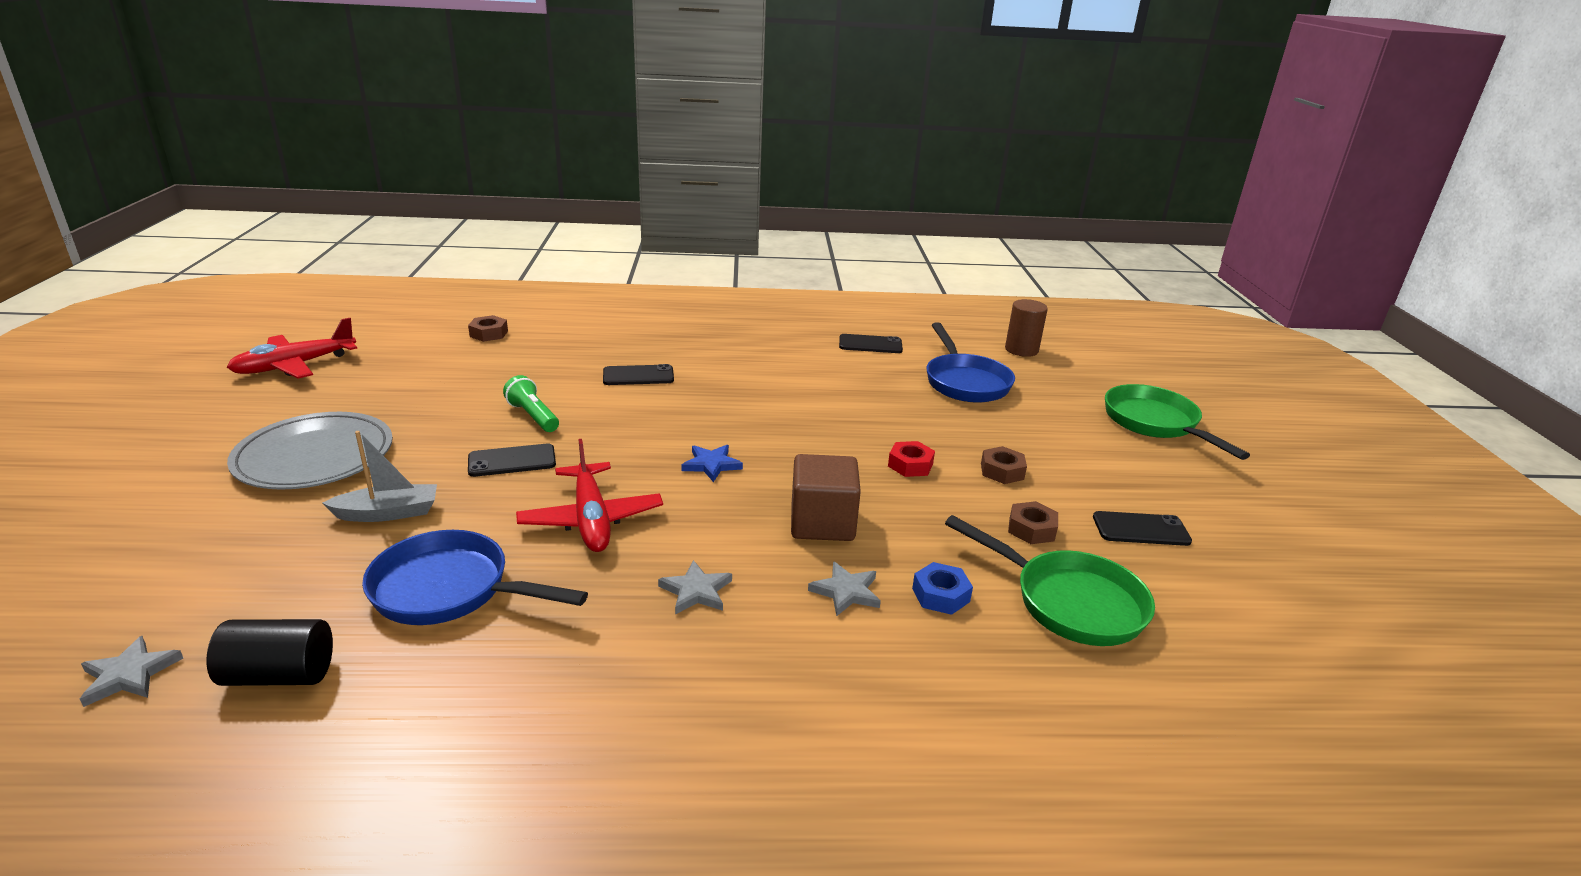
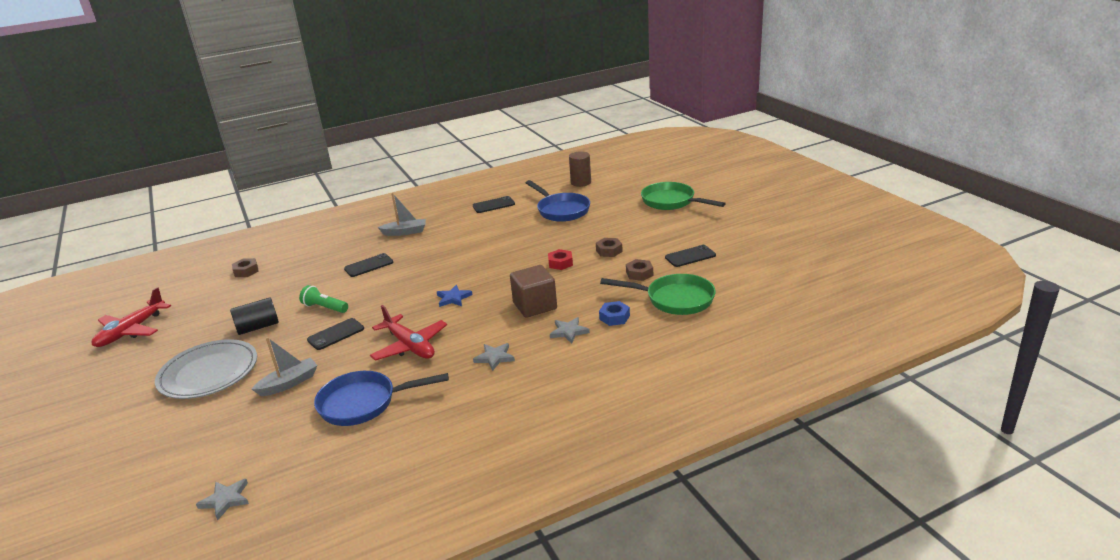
camera: 20 degrees left, 0 degrees up
black cylinder [206,619,333,686] -> black cylinder moved to [230,298,279,335]
none -> grey boat [377,193,426,236]

